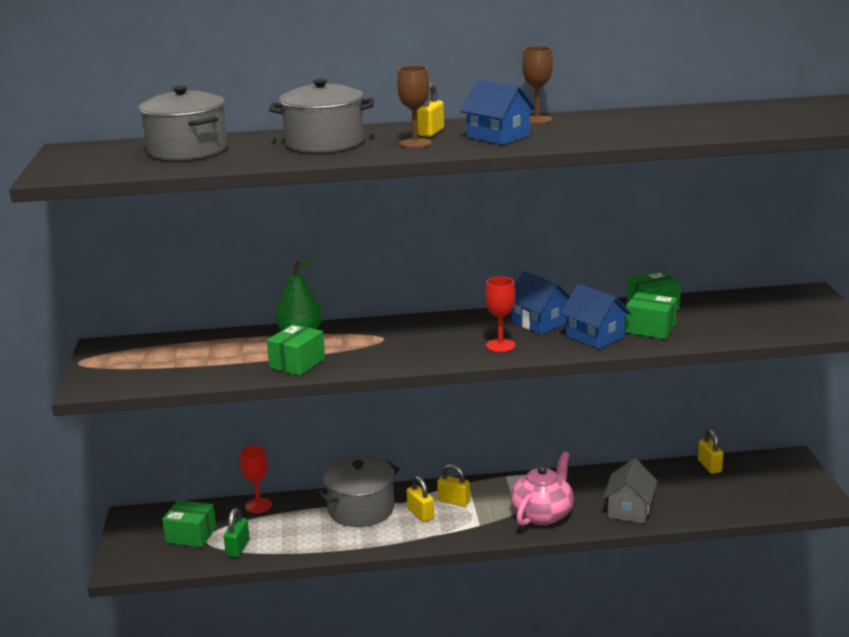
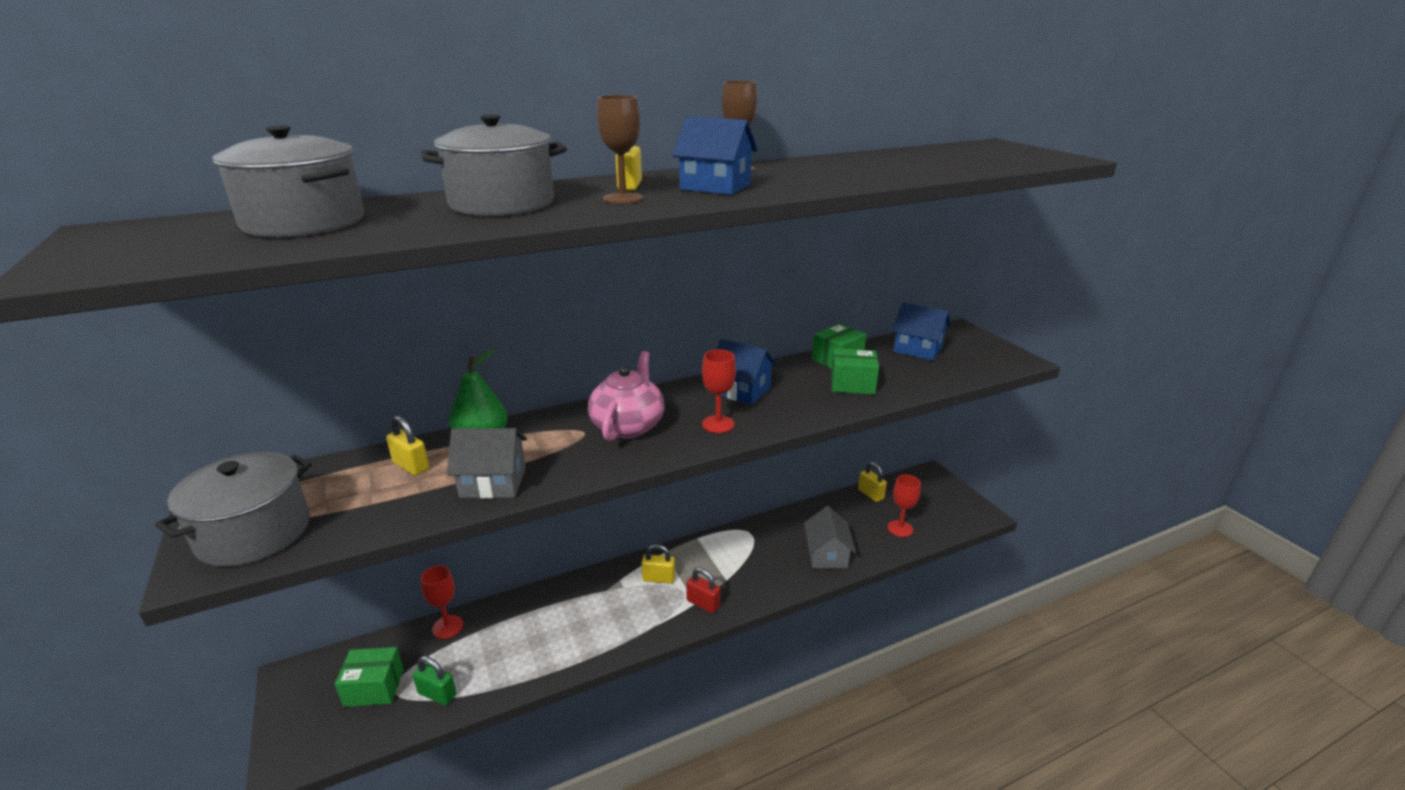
camera: 20 degrees left, 5 degrees up
green padlock [224,508,250,557] -> green padlock turned 60 degrees counterclockwise [412,656,456,705]
green box [267,324,325,376] -> grey house [447,428,527,499]
grey pot [317,456,400,527] -> grey pot moved to [155,452,312,567]
yellow padlock [407,475,434,522] -> yellow padlock moved to [386,416,429,476]
pink teapot [510,452,574,526] -> pink teapot moved to [588,351,664,441]
blue house [560,284,631,349] -> blue house moved to [892,302,950,361]
none -> red padlock [686,568,721,613]
none -> red goblet [888,475,921,537]

